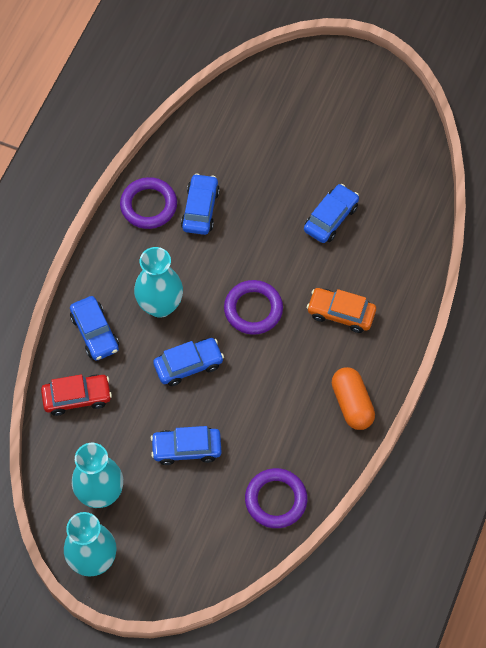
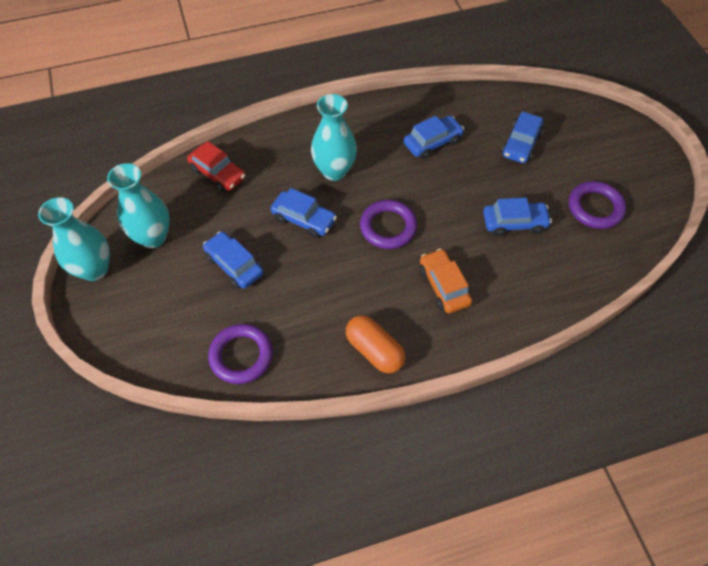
camera: 50 degrees right, 5 degrees down
blue car [70,296,119,361] -> blue car moved to [502,111,543,163]
purple ring [120,177,177,229] -> purple ring moved to [569,181,626,229]
orange capsule [332,367,375,430] -> orange capsule turned 75 degrees counterclockwise [346,315,405,373]

